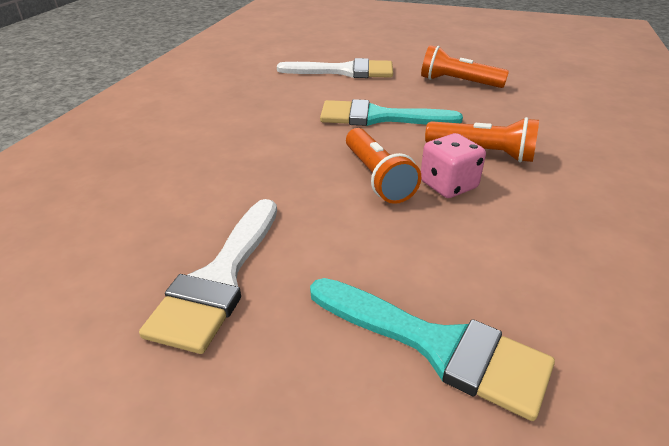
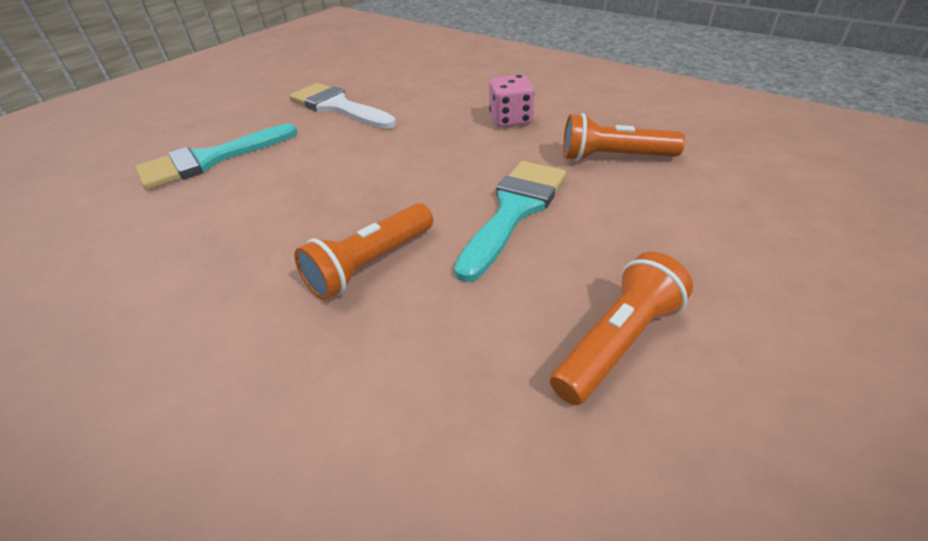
camera: 115 degrees right, 5 degrees up
white brush [277,58,393,78] -> none
orange flashlight [346,128,421,204] -> orange flashlight moved to [563,113,685,161]
pink dice [421,133,486,198] -> pink dice moved to [489,75,535,127]

